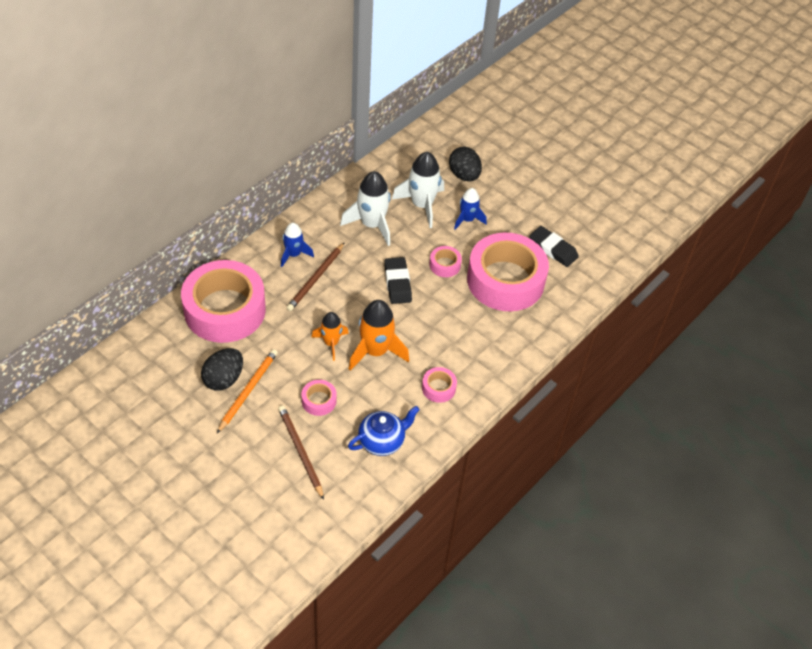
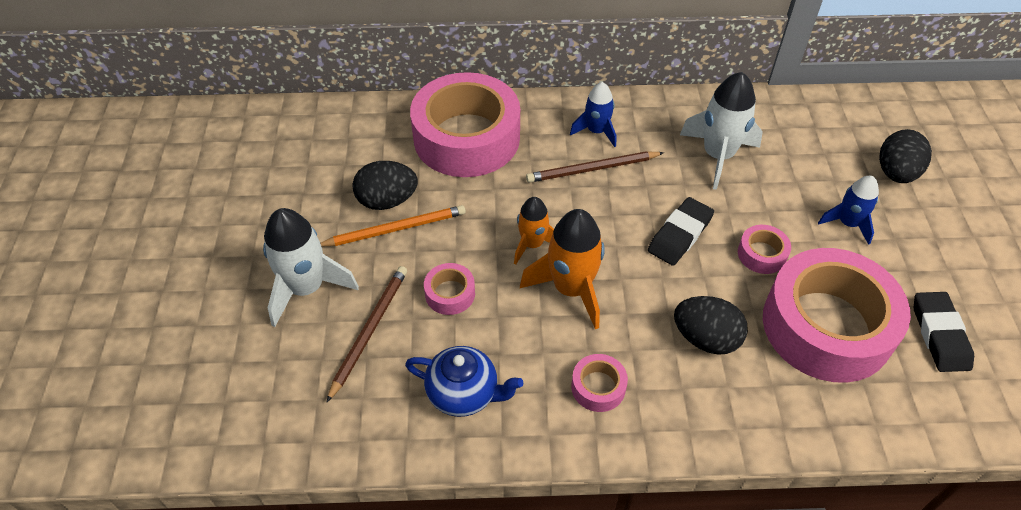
camera: 50 degrees right, 0 degrees up
white rocket [392,152,444,228] -> white rocket moved to [263,208,359,327]
none -> black egg [674,296,748,355]

